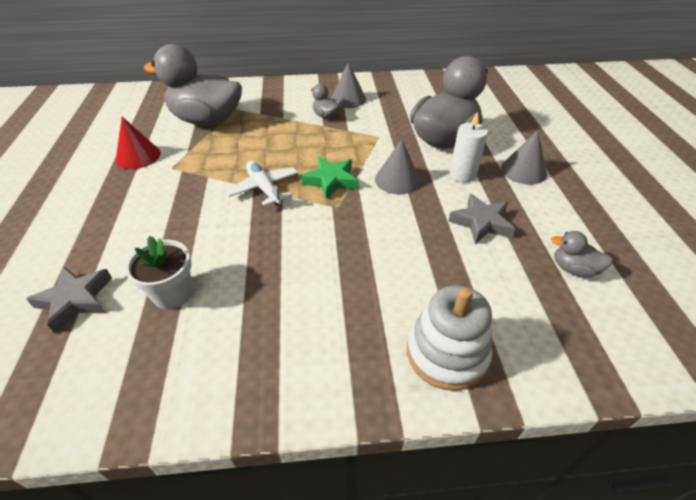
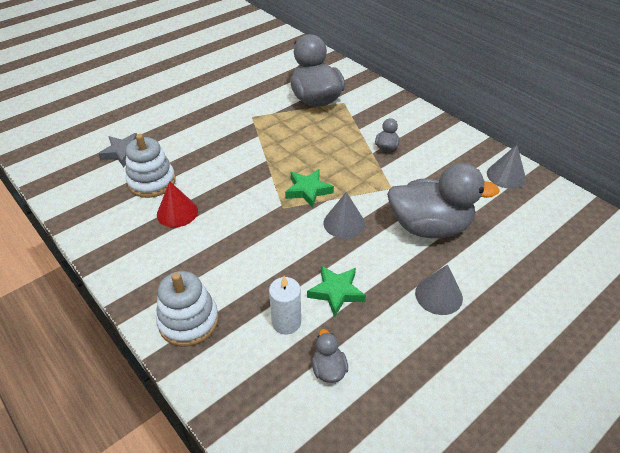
camera: 55 degrees right, 0 degrees up
red cone [116,117,161,169] -> red cone moved to [157,181,198,228]
white flower pot [125,236,192,309] -> white stacking toy [126,134,176,198]
white plane [226,161,298,206] -> none
grey cone [331,62,366,108] -> grey cone moved to [487,145,526,189]
white candle [449,111,488,182] -> white candle moved to [269,276,301,334]
grey star [449,193,515,244] -> green star [307,265,366,317]

